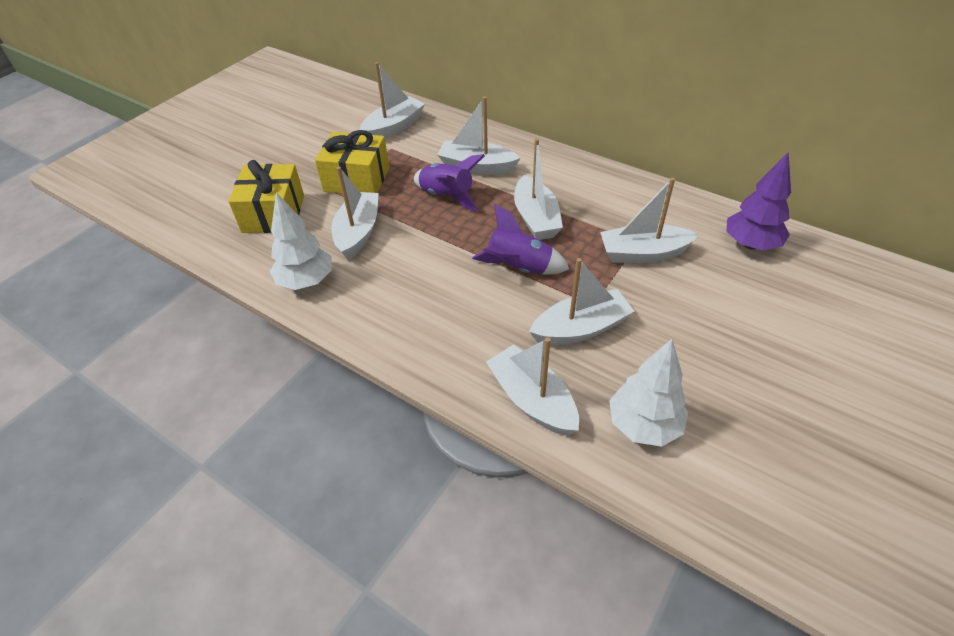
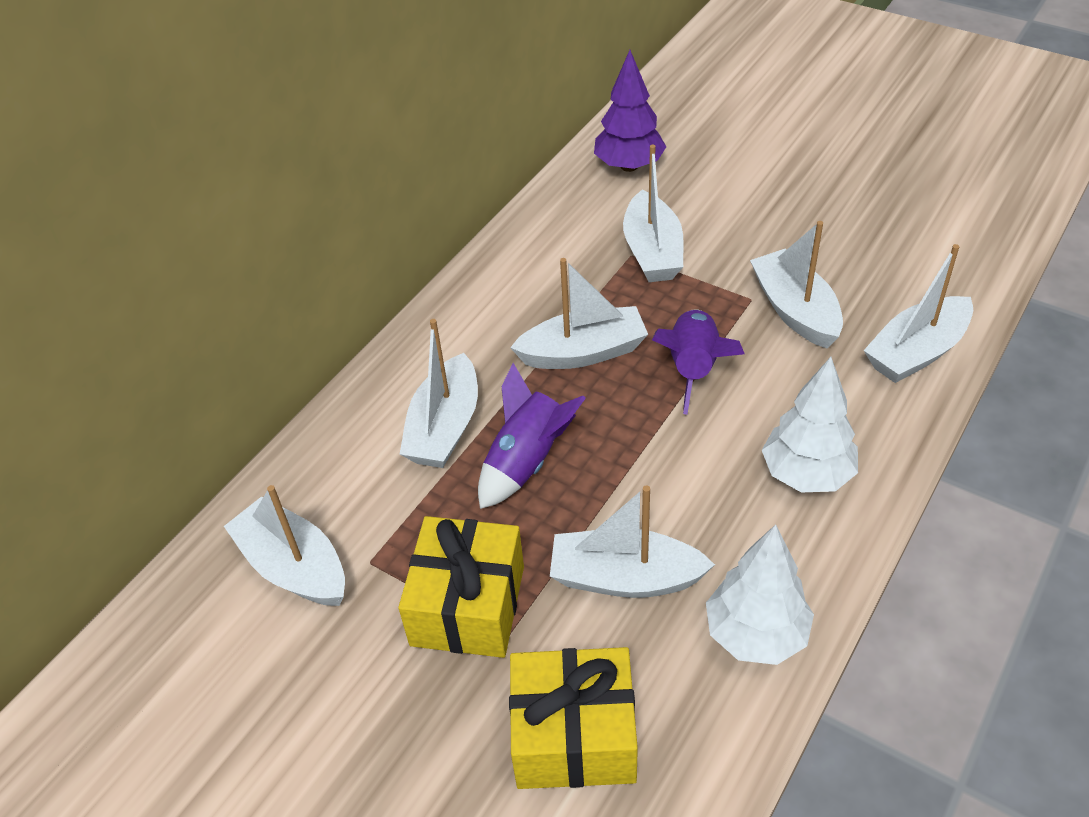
camera: 90 degrees left, 0 degrees up
white tree [609,339,688,447] -> white tree moved to [762,357,858,492]

